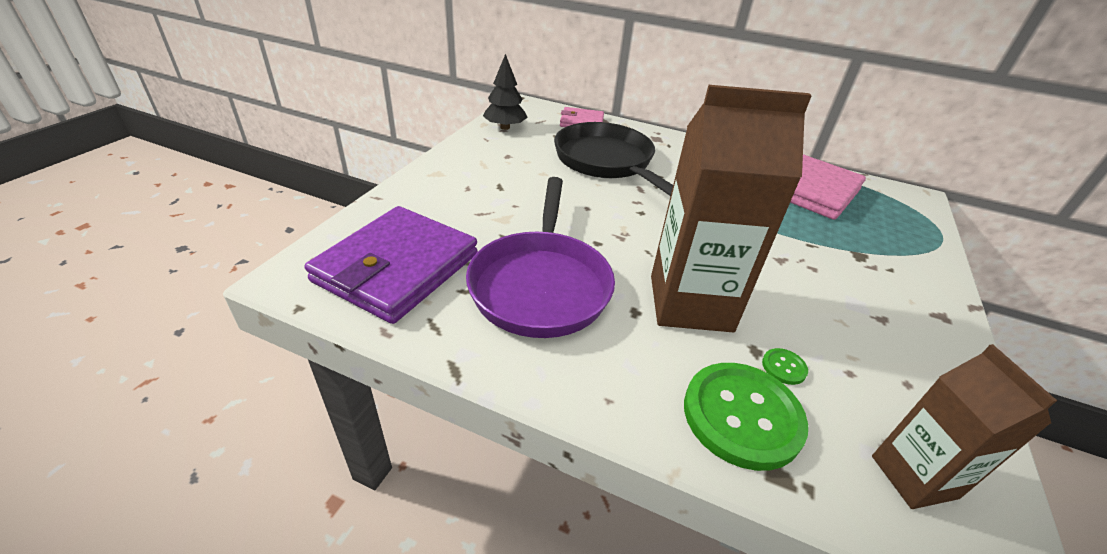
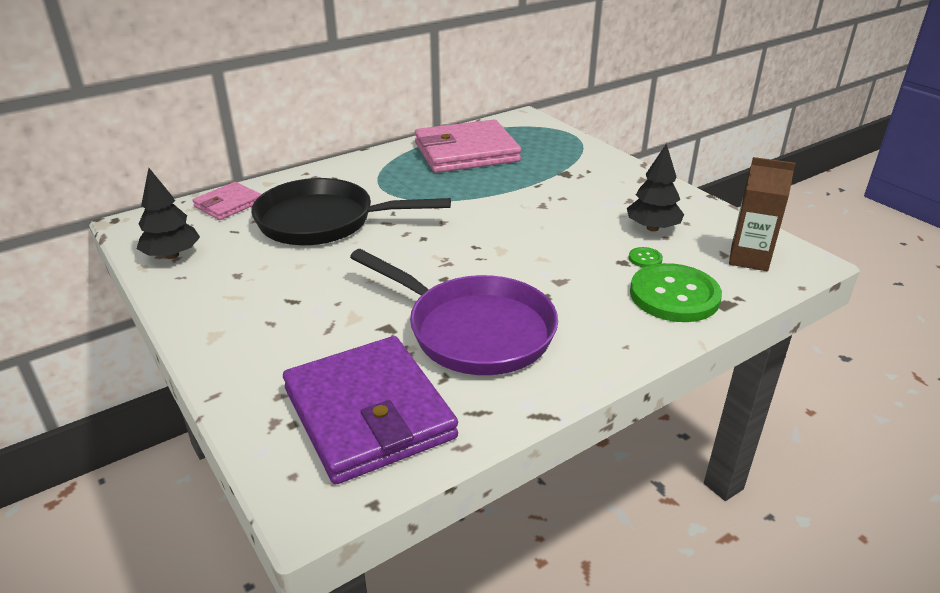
camera: 55 degrees left, 5 degrees down
brown carton [651,85,812,332] -> none
none -> black tree [627,143,684,231]

